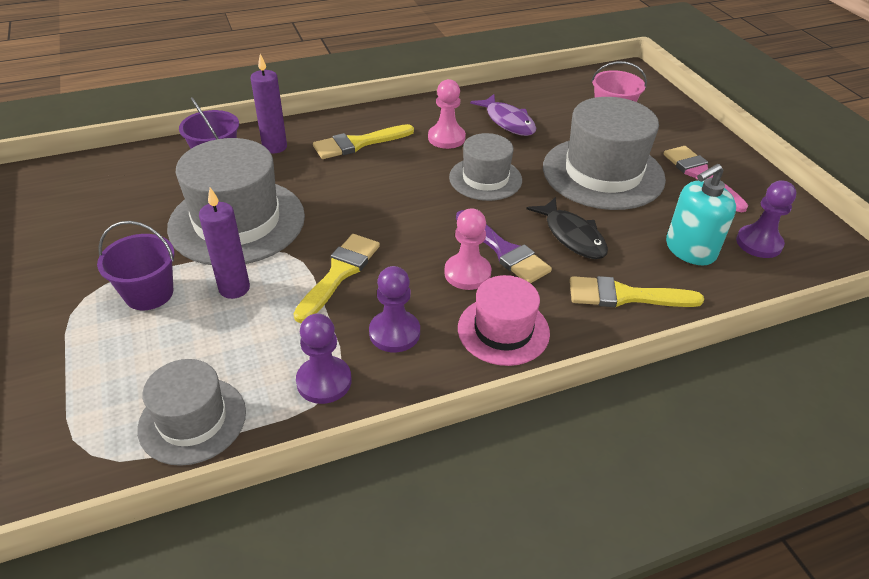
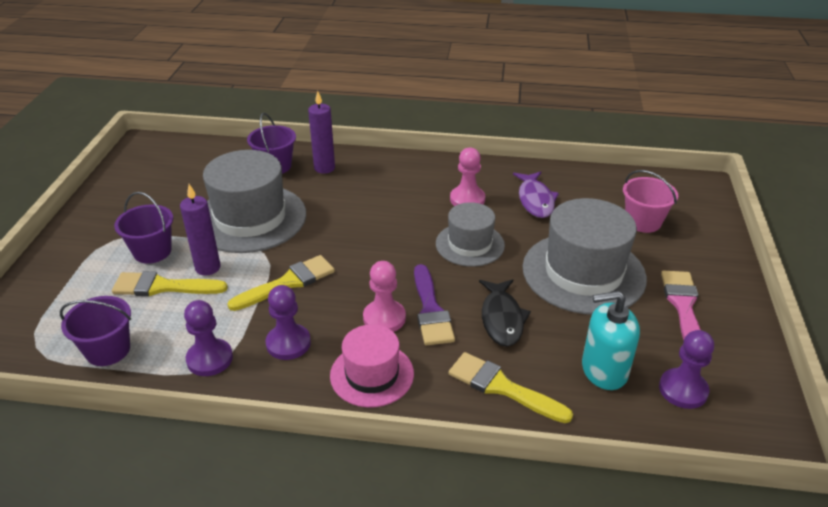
camera: 30 degrees right, 5 degrees down
grey hat [137,359,246,466] -> purple bucket [60,296,131,366]
yellow brush [313,124,414,159] -> yellow brush moved to [112,271,228,296]

